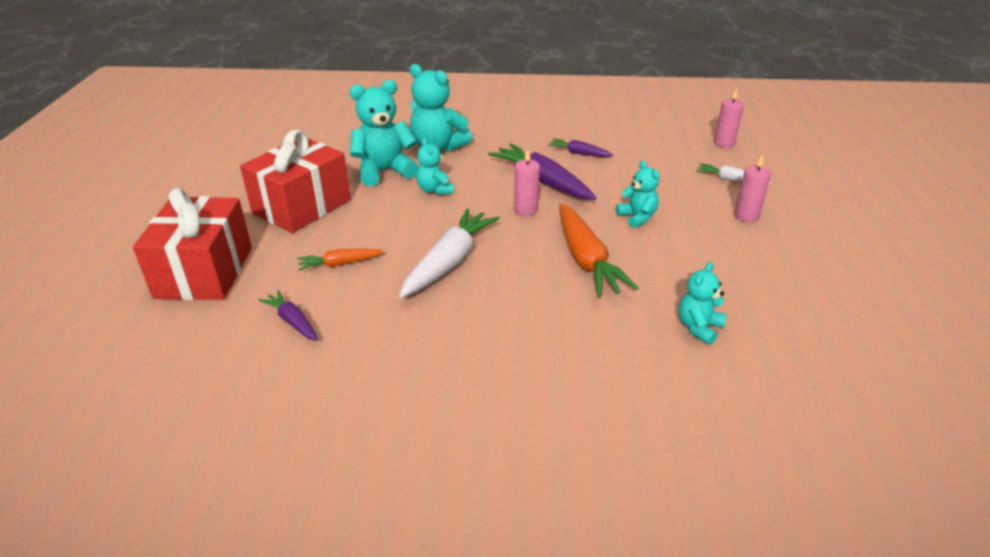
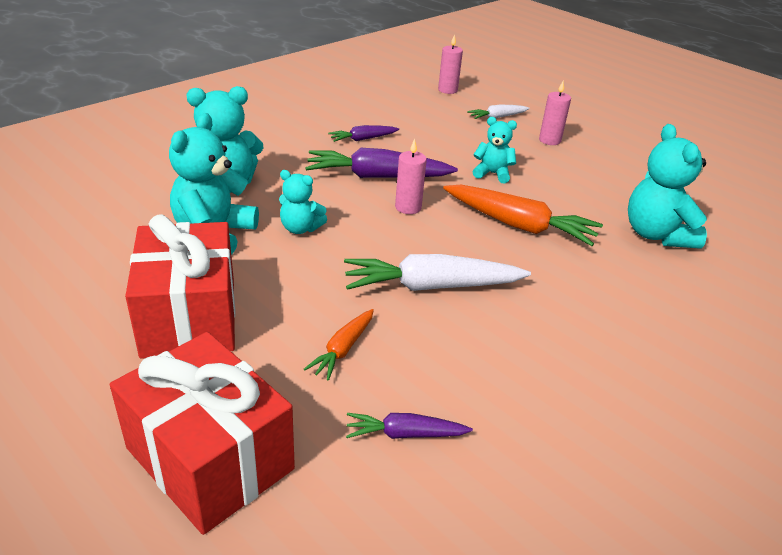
camera: 50 degrees left, 0 degrees up
white carrot [399,208,500,298] -> white carrot turned 75 degrees counterclockwise [344,254,531,291]
turquoise teddy bear [679,262,727,345] -> turquoise teddy bear [628,124,707,248], size x1.74

